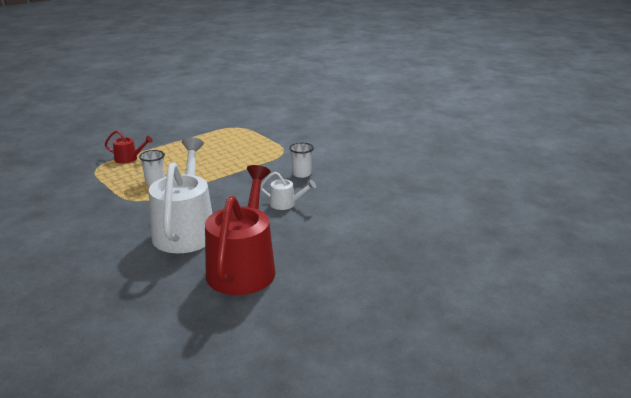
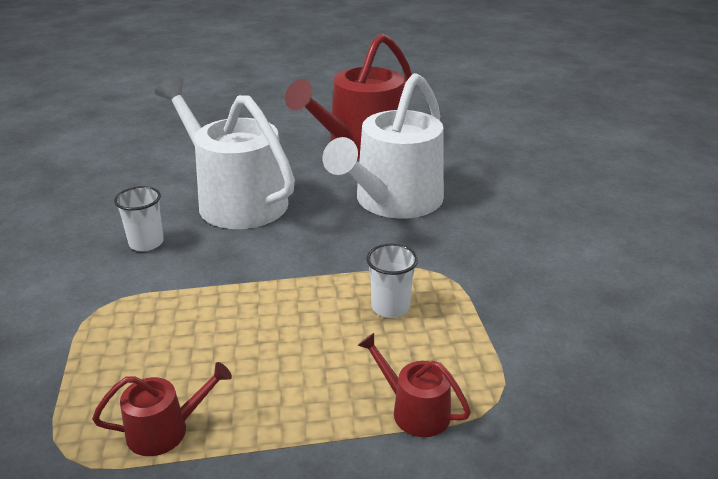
camera: 150 degrees left, 5 degrees up
white watering can [260,172,316,210] -> white watering can [155,76,295,229], size x2.30
none -> red watering can [92,362,232,456]

